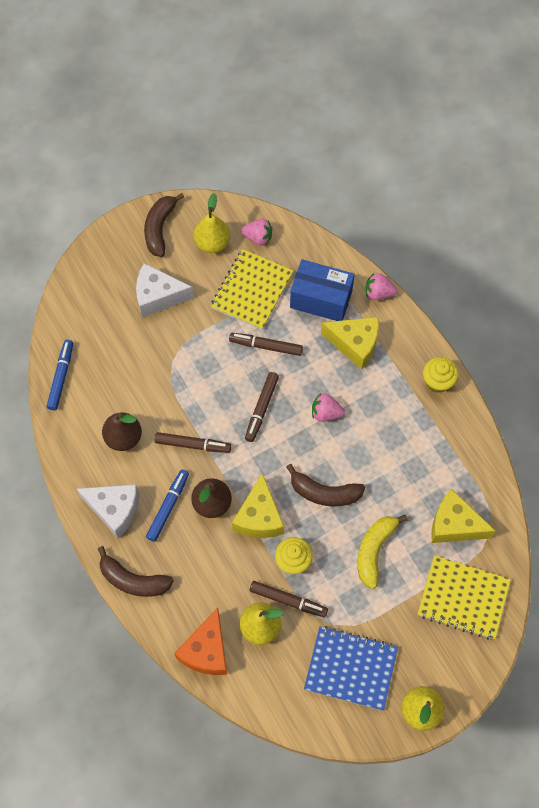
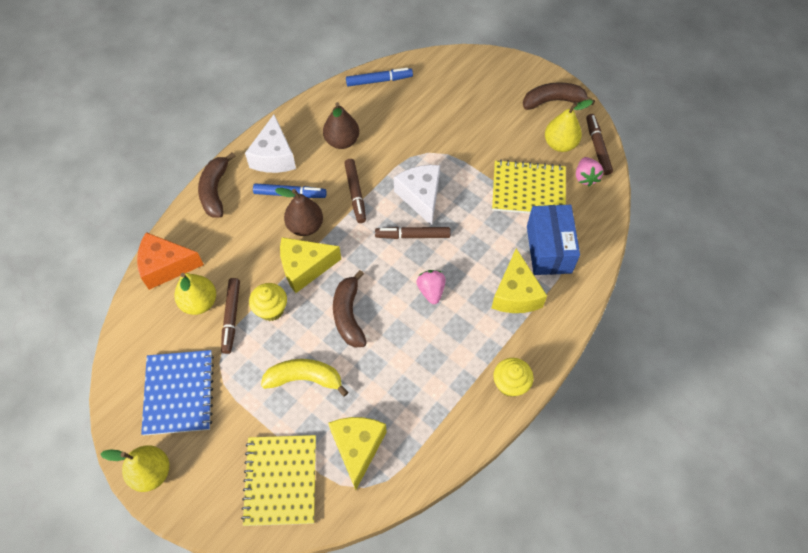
camera: 70 degrees right, 5 degrees down
white cheese [136,263,194,318] -> white cheese moved to [394,165,440,226]
brown marker [229,333,303,356] -> brown marker moved to [586,114,613,175]
pink strawberry [366,273,397,300] -> none

